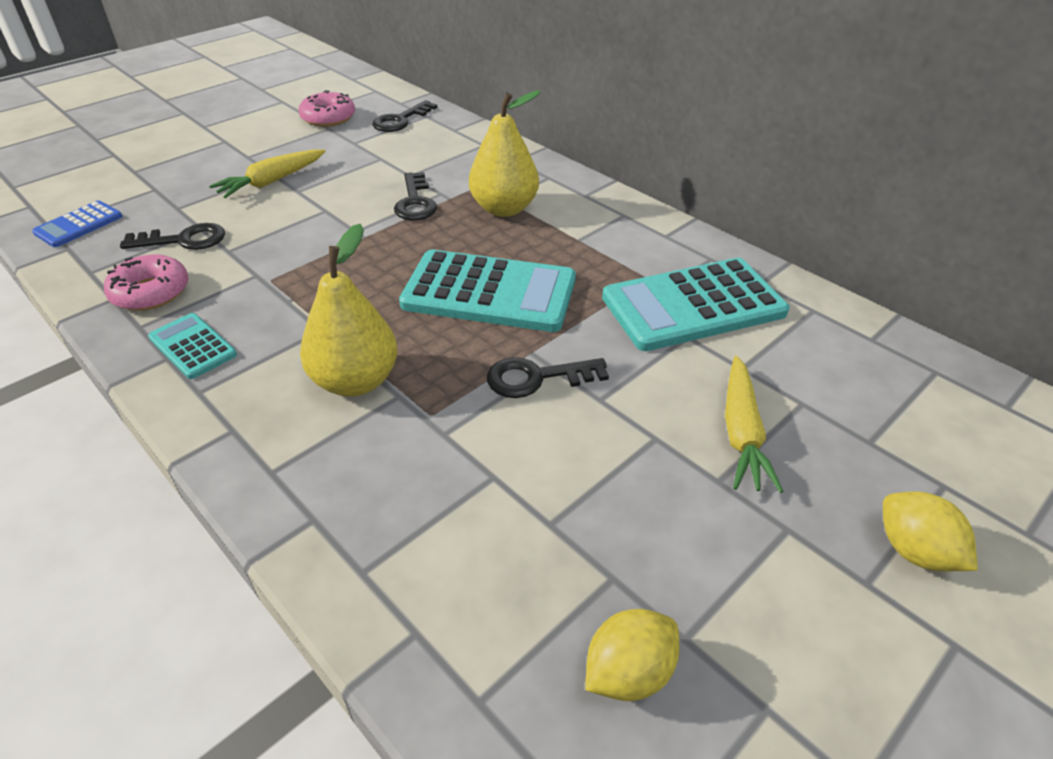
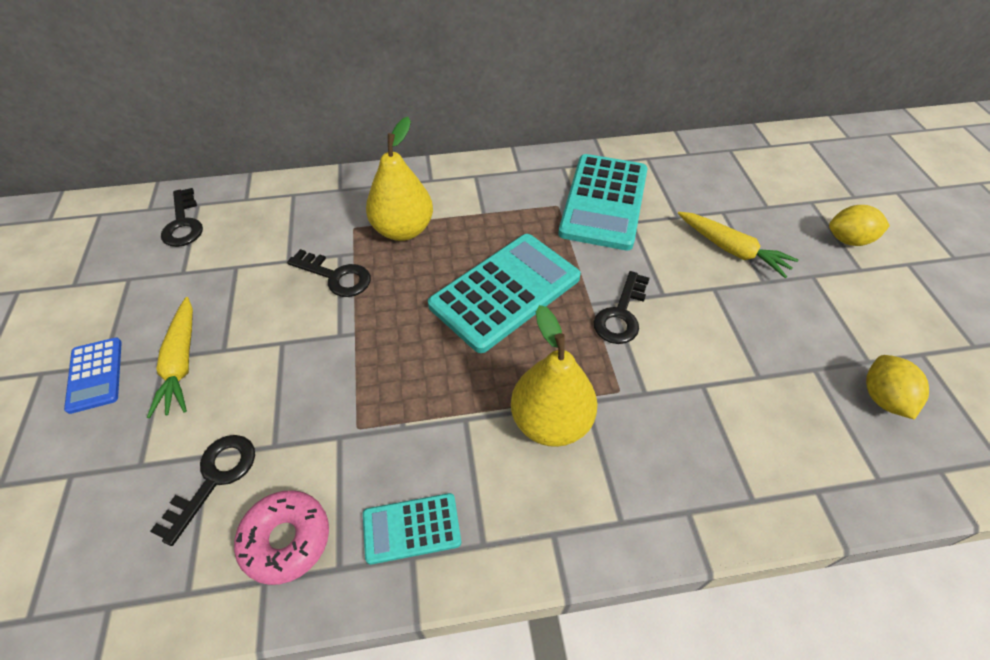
camera: 55 degrees left, 10 degrees up
blue calculator [32,201,122,247] -> blue calculator moved to [64,337,122,414]
pink donut [299,90,355,127] -> none

